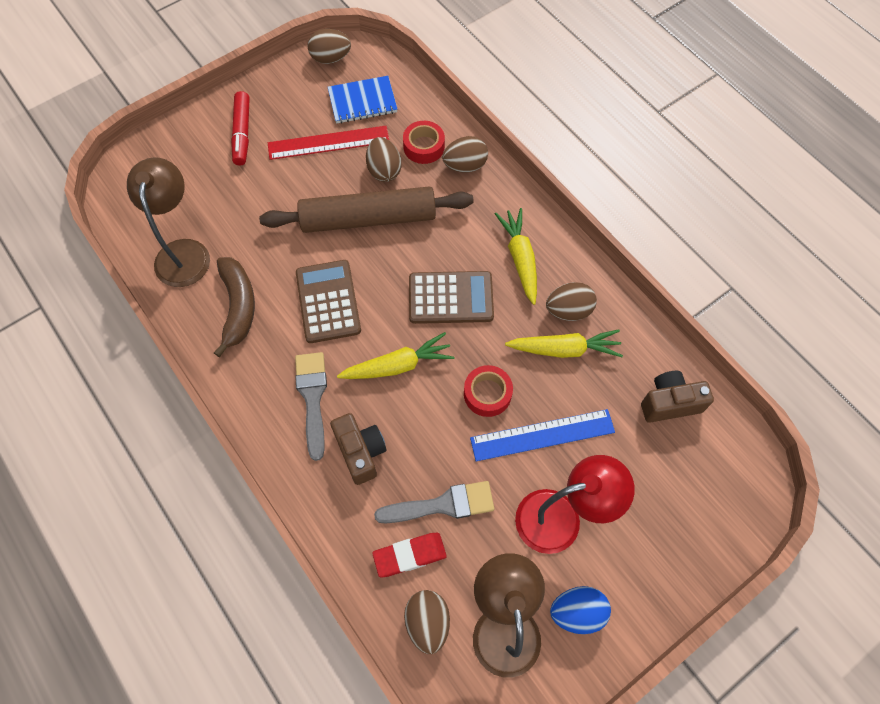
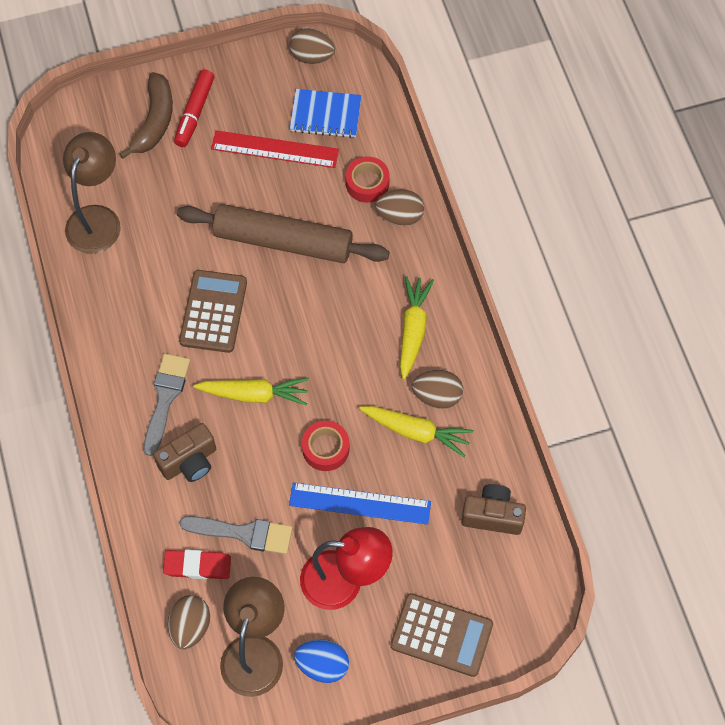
camera: 20 degrees right, 0 degrees up
brown banana [214,257,255,357] -> brown banana moved to [119,72,173,159]
brown camera [330,413,386,485] -> brown camera turned 60 degrees clockwise [153,423,216,482]
brown egg [366,137,402,182] -> none
brown calculator [409,271,494,324] -> brown calculator moved to [390,593,493,677]

